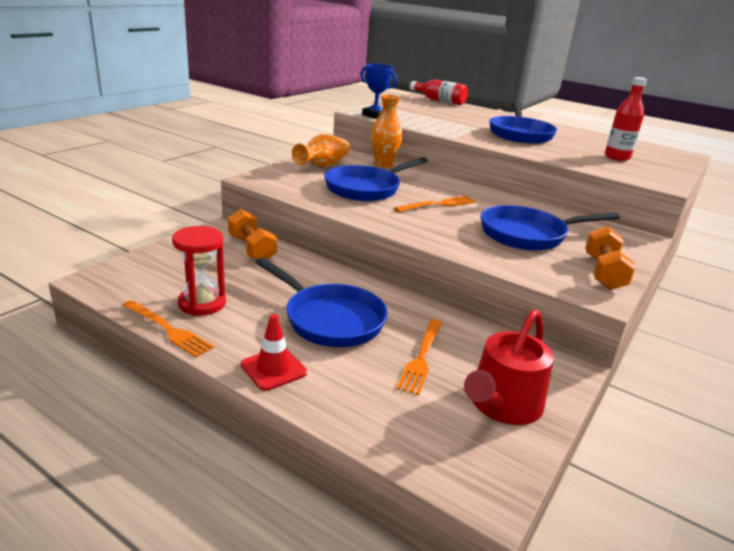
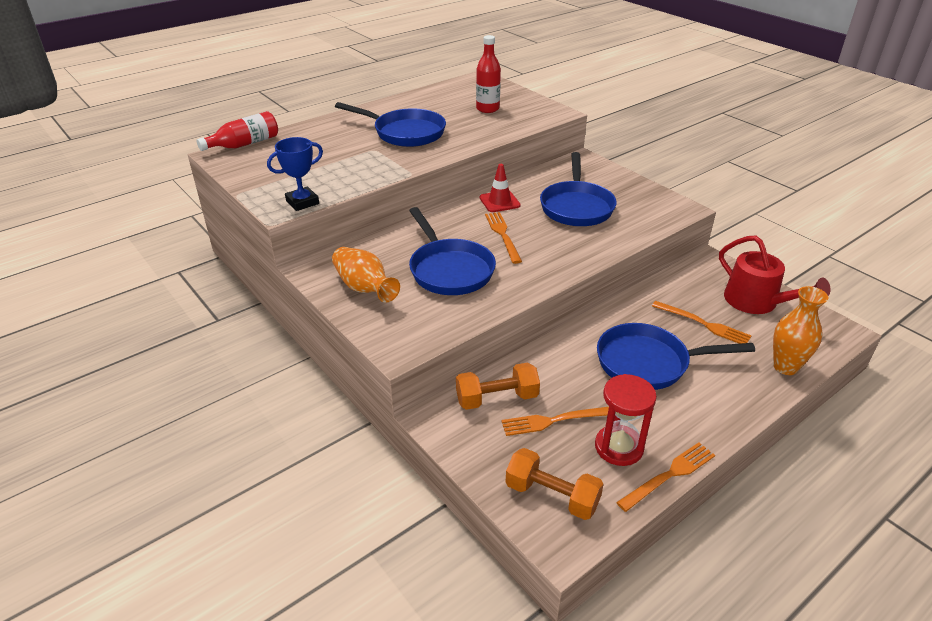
camera: 70 degrees left, 10 degrees up
red traffic cone [241,314,307,391] -> red traffic cone moved to [479,164,521,212]
blue pan [255,257,388,347] -> blue pan turned 150 degrees counterclockwise [597,323,755,390]
orange vase [371,94,403,168] -> orange vase moved to [773,286,828,375]
orange dumbbell [585,226,636,290] -> orange dumbbell moved to [506,448,604,520]
none -> orange fork [501,407,609,436]

